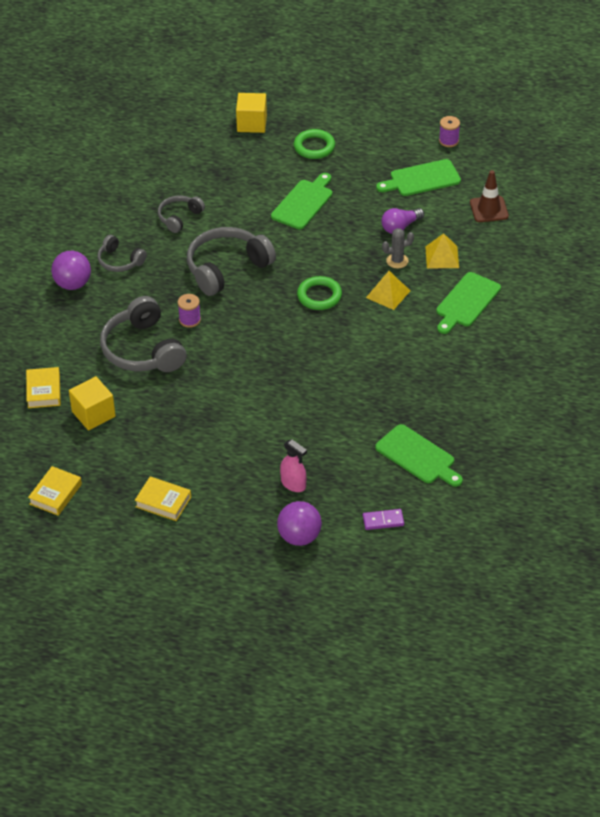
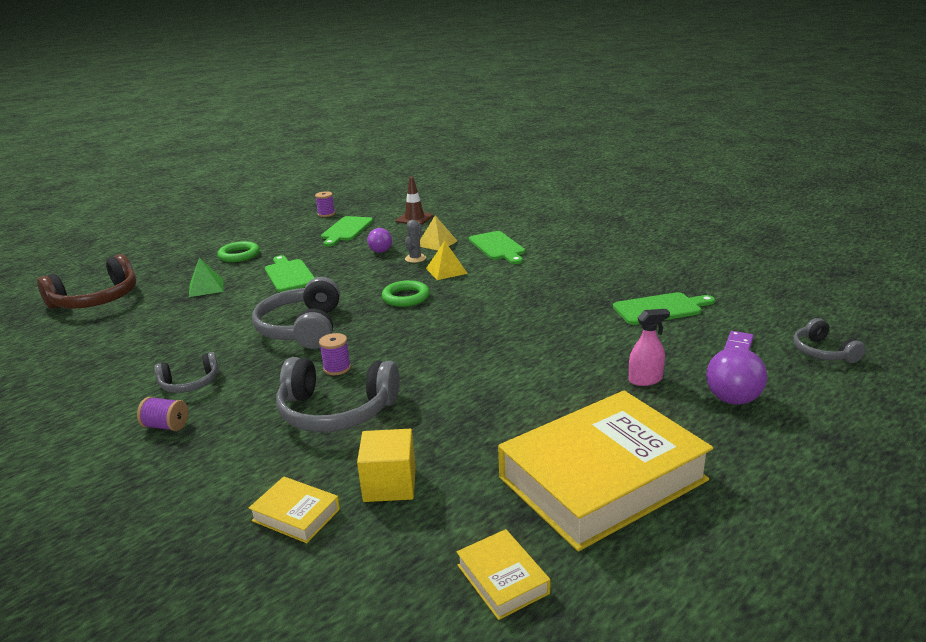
camera: 55 degrees left, 20 degrees down
purple ball [51,251,91,290] -> purple spool [137,397,188,431]
yellow book [135,477,191,521] -> yellow book [498,391,713,551], size x2.44
grey headphones [158,196,205,233] -> grey headphones moved to [793,318,866,363]
yellow cube [236,93,267,133] -> none
none -> brown headphones [37,254,136,309]
none -> green pyramid [189,258,223,297]

